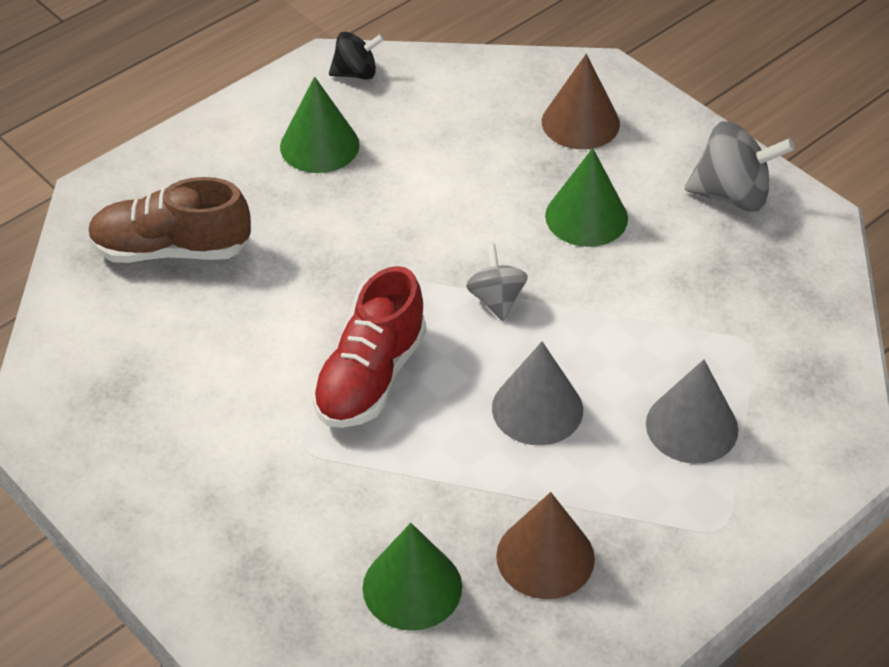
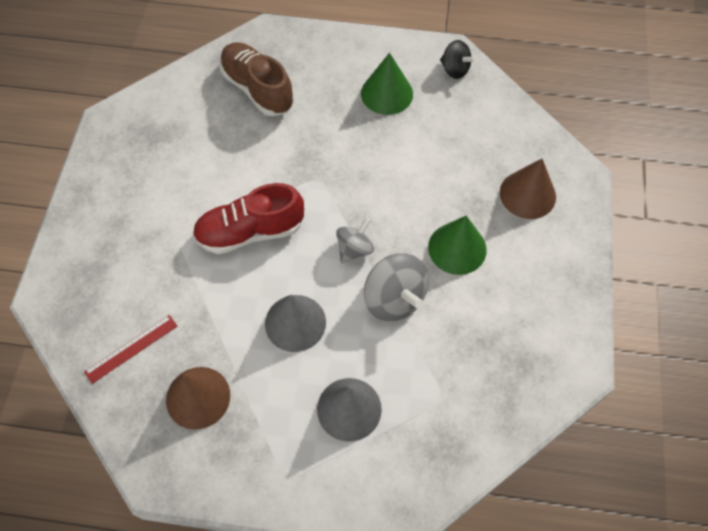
camera: 50 degrees right, 15 degrees up
green cone [363,523,462,631] -> red ruler [84,315,177,384]
grey spinning top [685,121,795,212] -> grey spinning top moved to [364,253,428,321]

